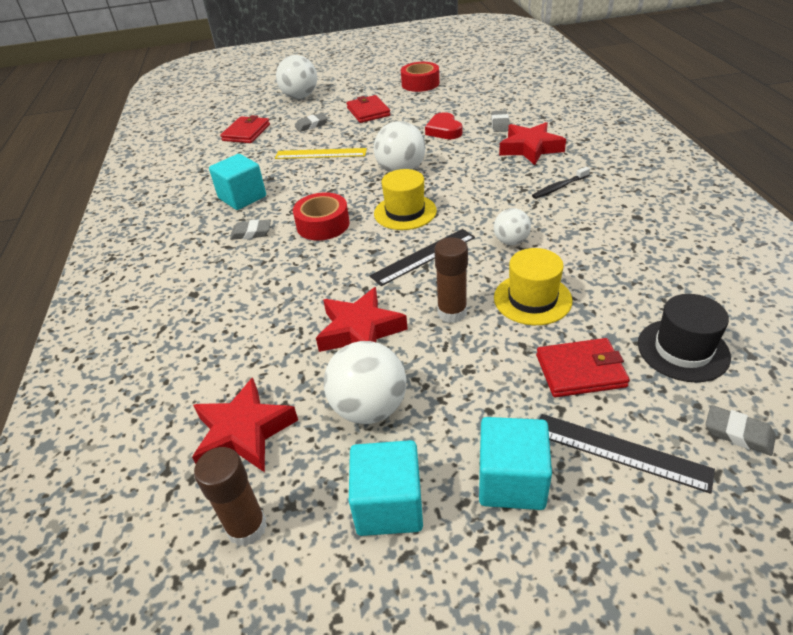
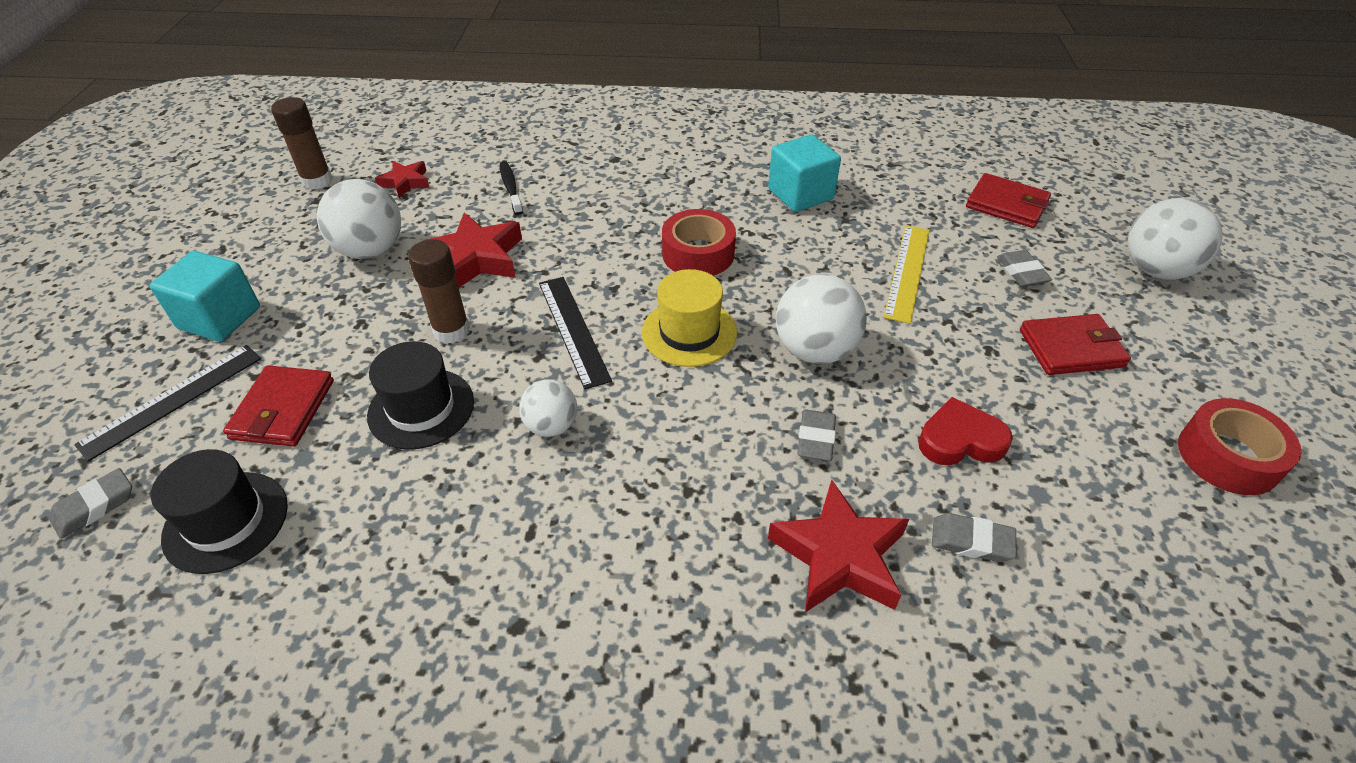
camera: 100 degrees right, 5 degrees up
red star [192,377,298,472] -> red star [375,161,430,198], size x0.58
grey eraser [230,219,271,240] -> grey eraser moved to [797,409,836,461]
turquoise cube [349,440,423,536] -> none
yellow hat [494,248,573,325] -> black hat [367,341,474,450]
black toothbrush [532,166,590,199] -> black toothbrush moved to [500,161,523,215]

